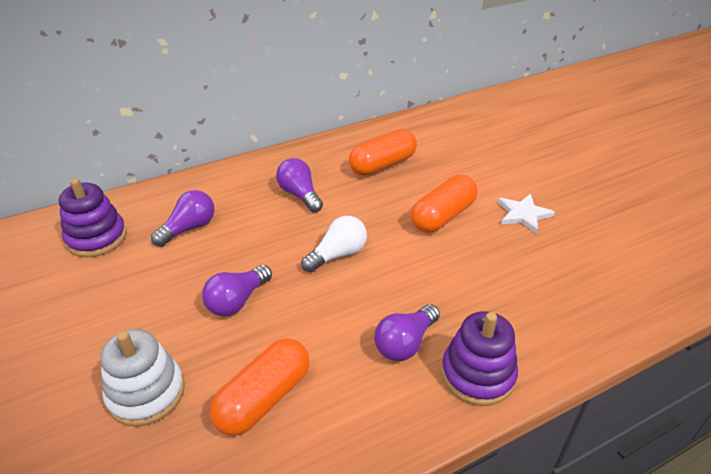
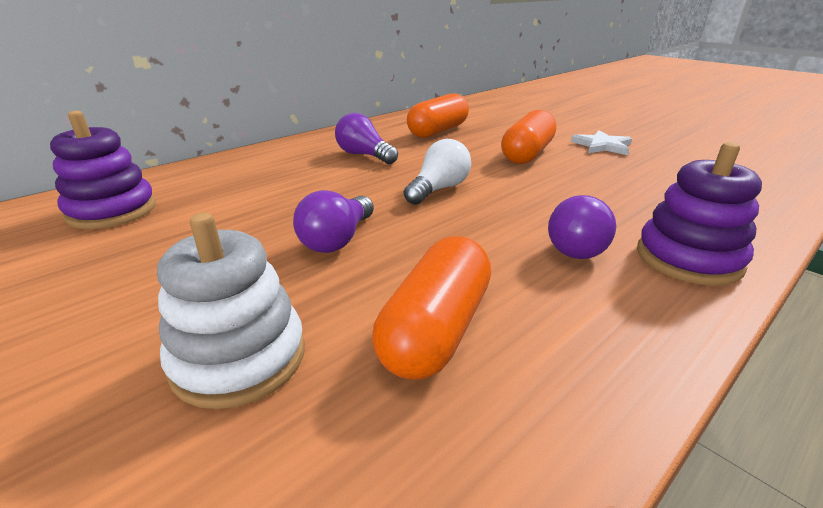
camera: 15 degrees left, 10 degrees down
purple light bulb [151,190,214,247] -> none

